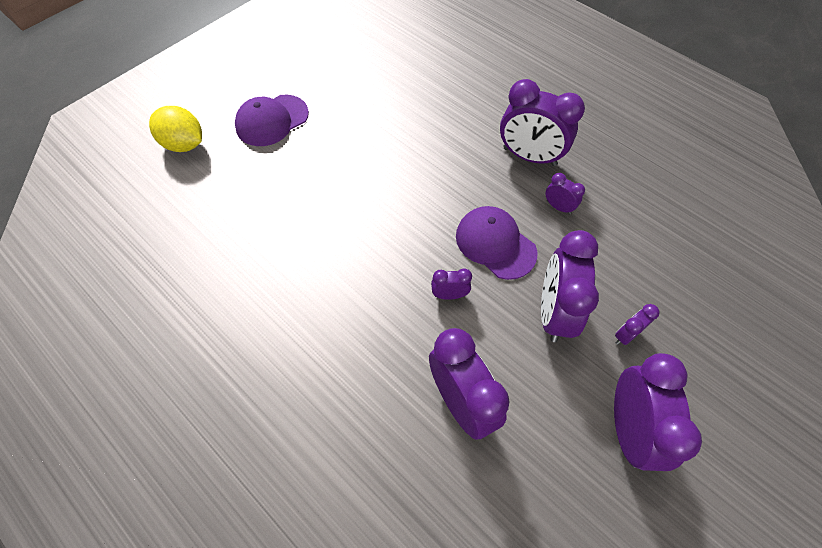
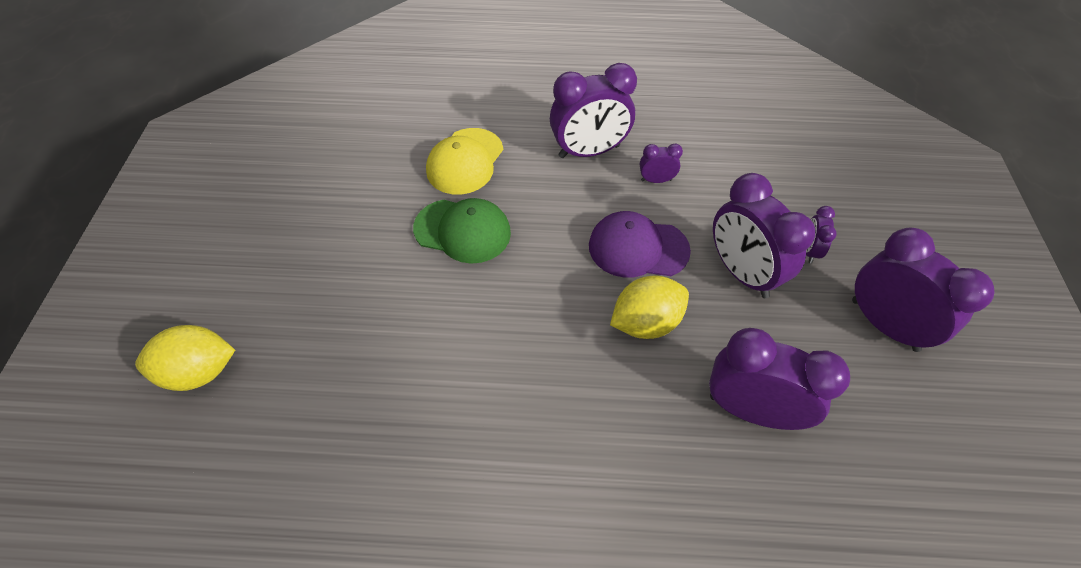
camera: 40 degrees left, 5 degrees down
purple cap [235,95,309,146] -> none
purple clock [431,268,472,300] -> yellow lemon [610,276,689,339]
none -> green cap [413,198,511,264]
none -> yellow cap [426,128,503,195]

